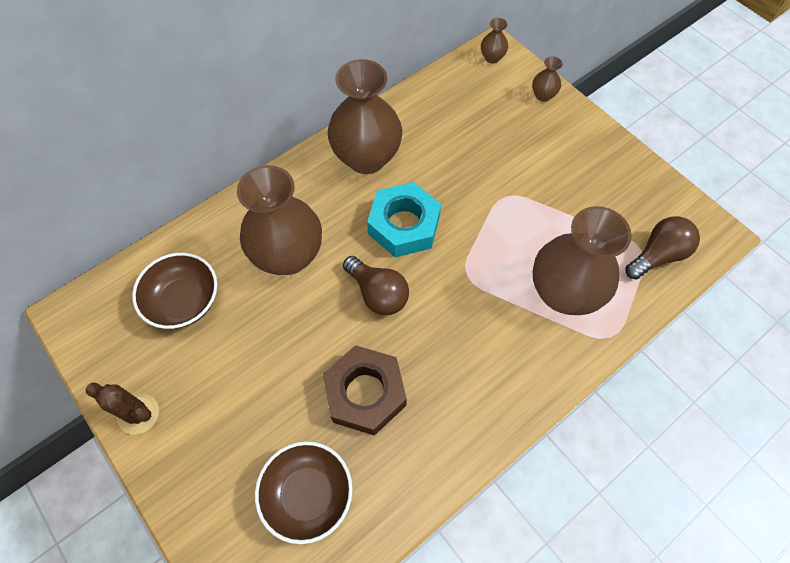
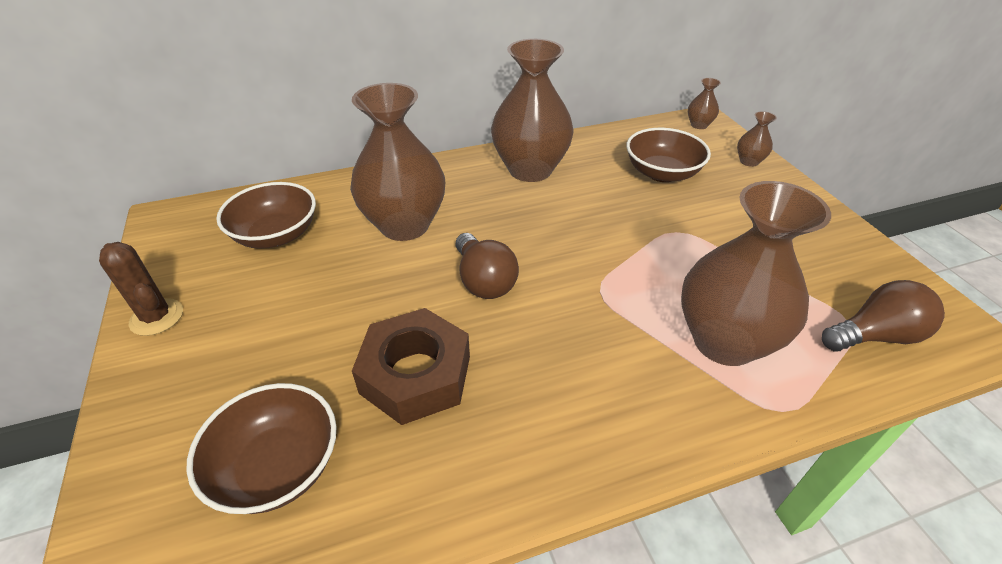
camera: 20 degrees right, 20 degrees down
turquoise nut [367,182,441,257] -> none
none -> brown bowl [626,128,711,182]

